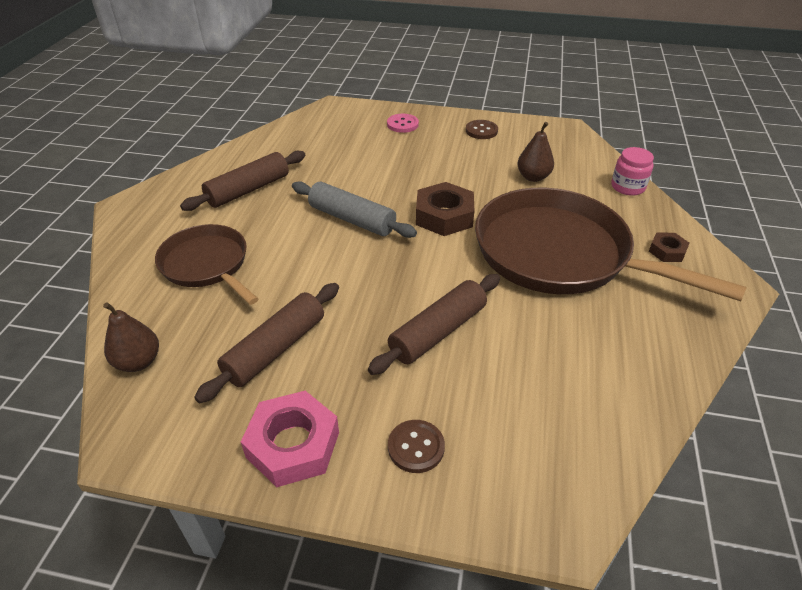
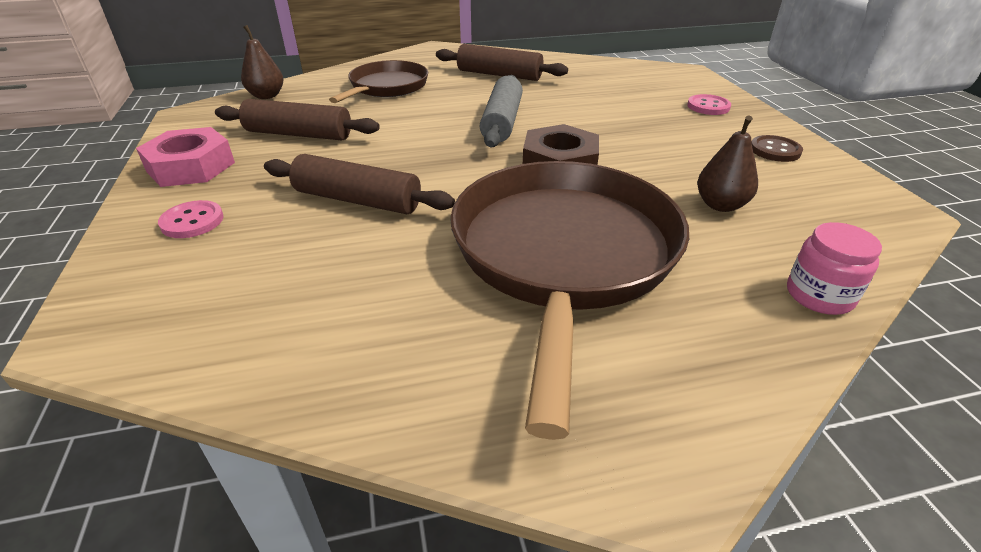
camera: 65 degrees right, 5 degrees down
brown button [388,420,445,473] -> pink button [158,200,223,238]
brown nut [649,233,689,262] -> none

